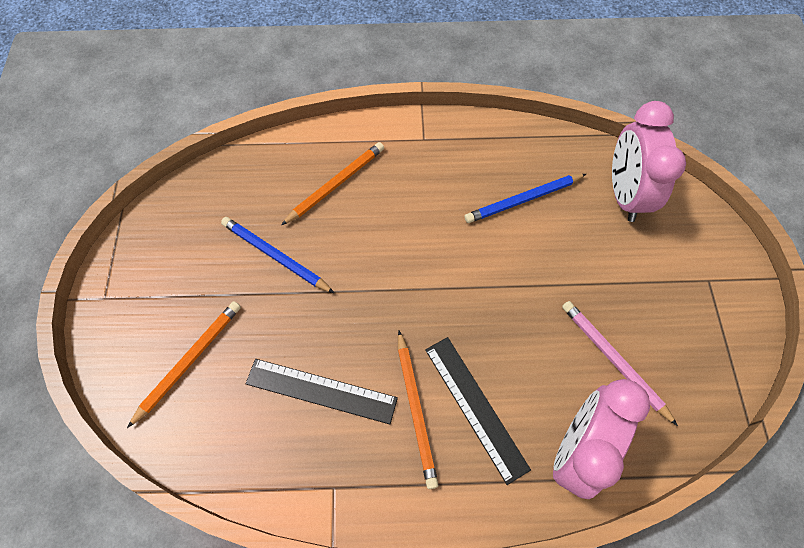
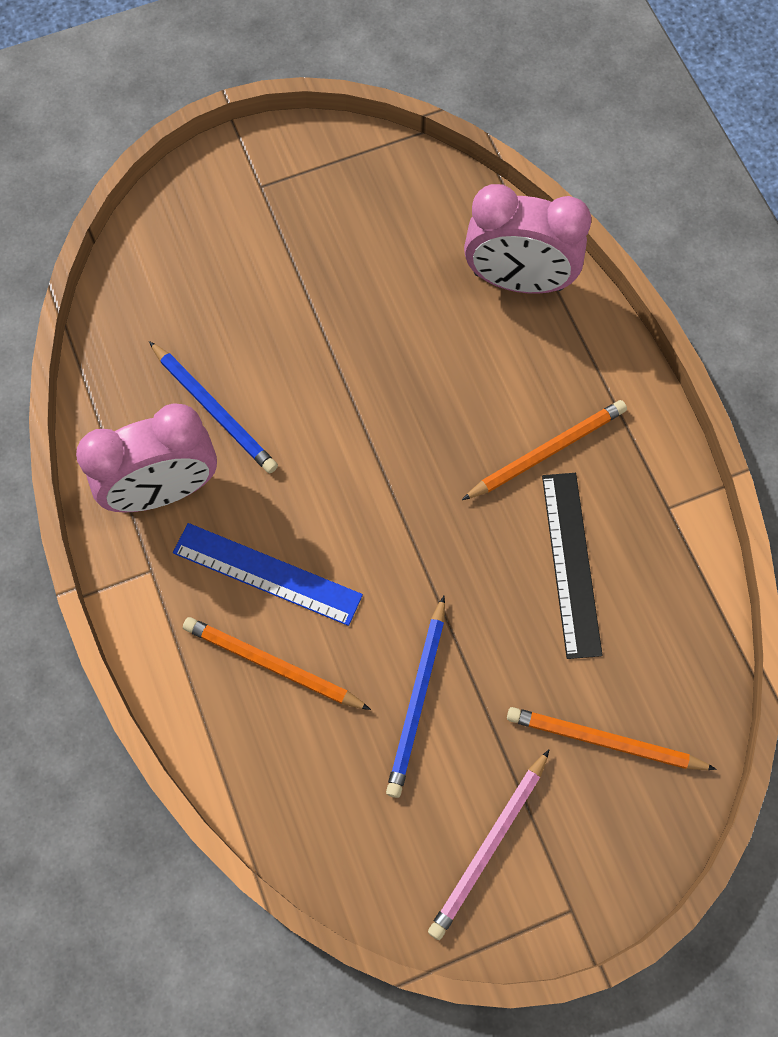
camera: 110 degrees left, 5 degrees up
black ruler [425,337,531,485] -> none
pink pencil [562,301,678,426] -> pink pencil moved to [428,750,549,940]
pink clock [612,101,686,222] -> pink clock moved to [76,403,217,513]
none -> blue ruler [173,523,363,626]

